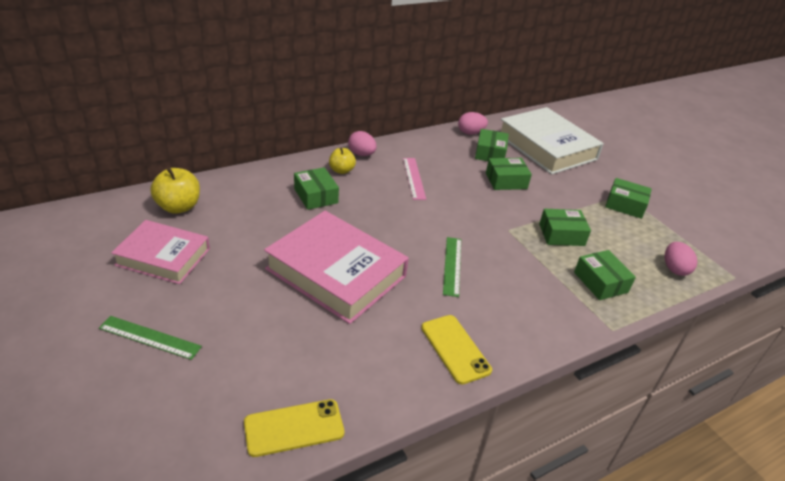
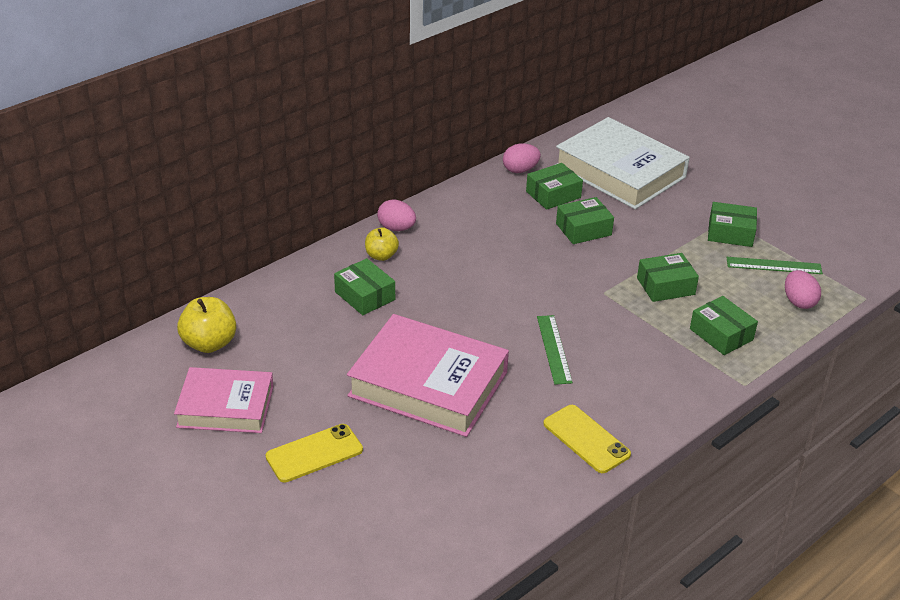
camera: 10 degrees left, 0 degrees up
green ruler [99,316,202,360] -> green ruler moved to [726,257,823,274]
yellow phone [244,399,344,457] -> yellow phone moved to [266,424,363,483]
pink ruler [403,158,426,200] -> none
green box [475,129,509,161] -> green box turned 60 degrees clockwise [526,163,583,210]

